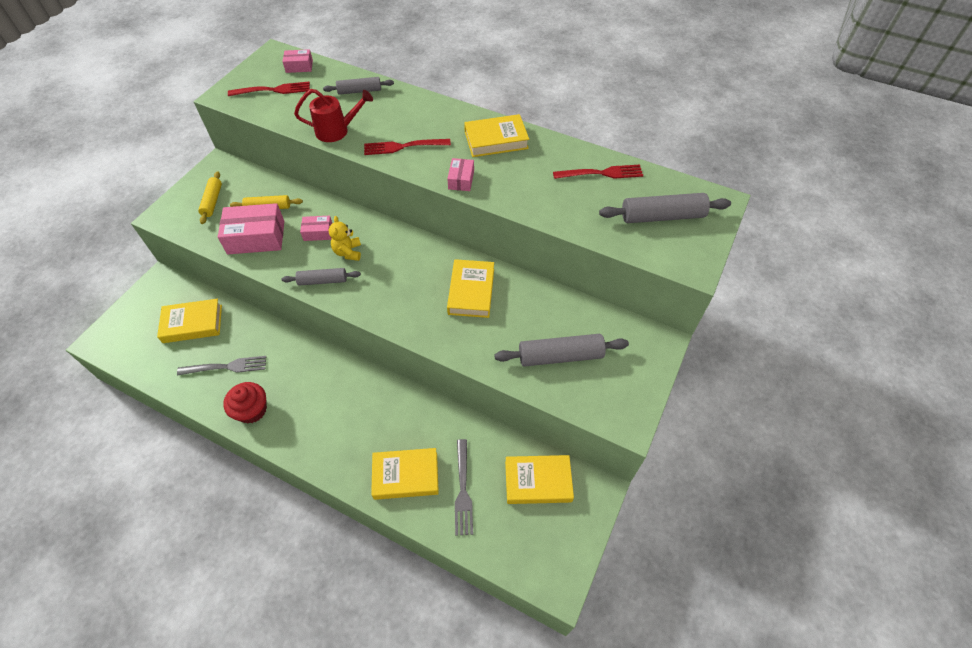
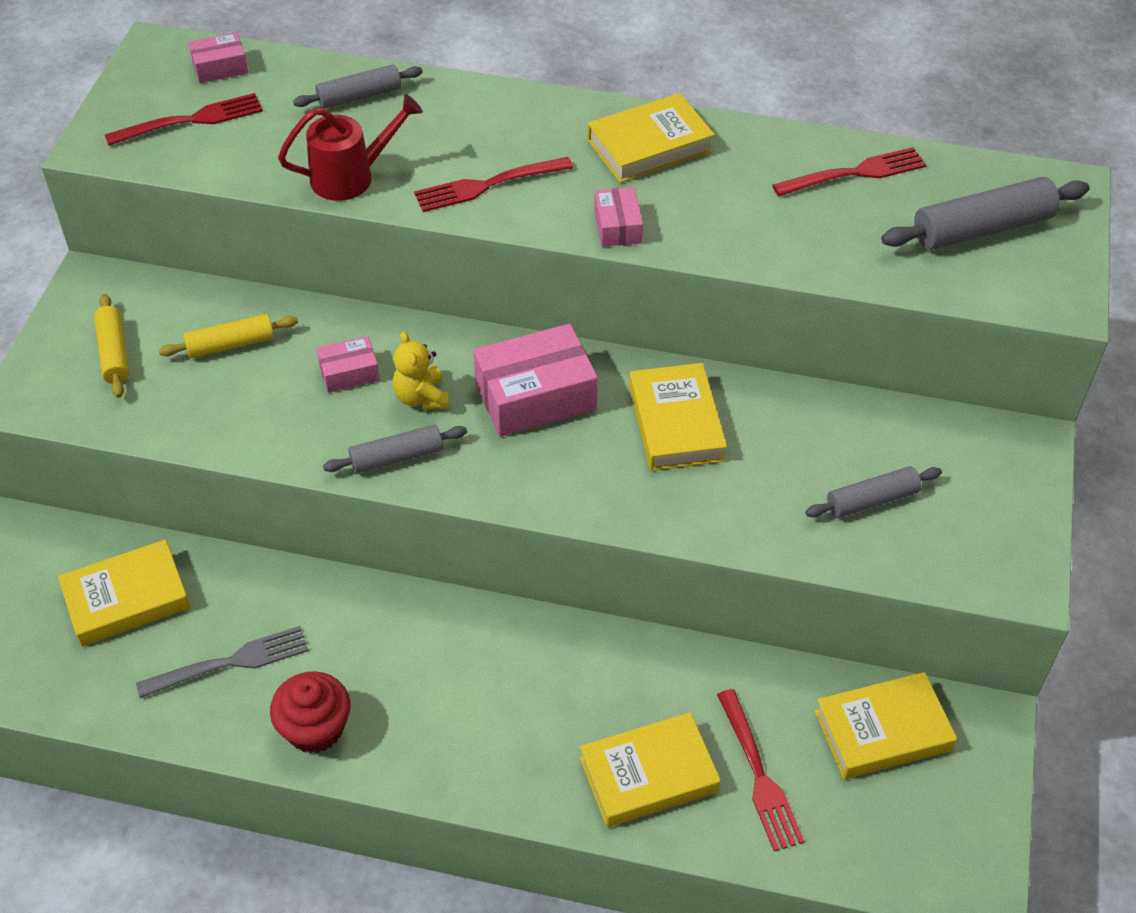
camera: 15 degrees left, 5 degrees down
pink box [218,203,284,254] -> pink box moved to [473,324,598,437]
grey fork [455,439,473,536] -> red fork [717,689,805,851]
grey rolling pin [494,334,629,367] -> grey rolling pin [805,466,942,518], size x0.63

